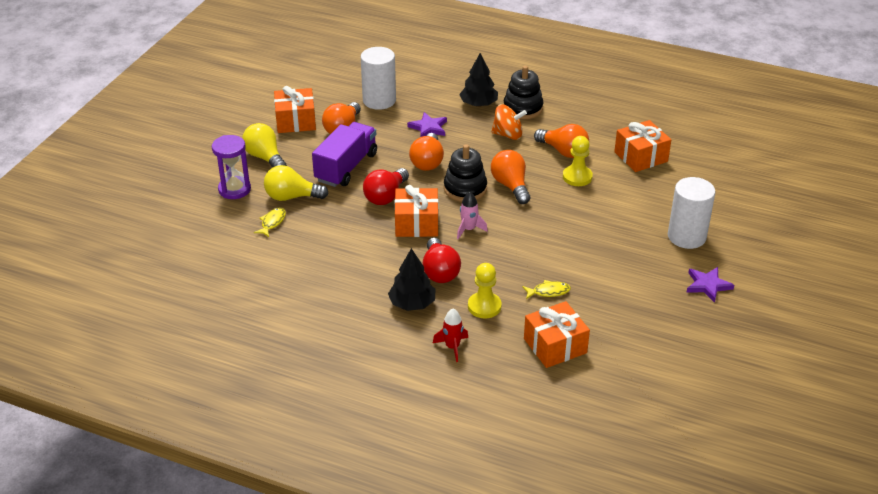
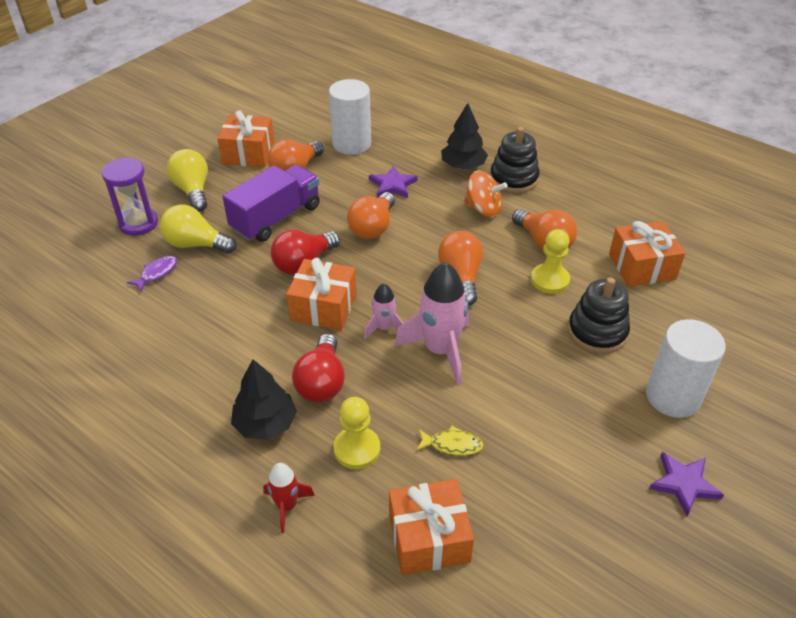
camera: 15 degrees right, 5 degrees up
yellow fish [254,208,286,237] -> purple fish [127,256,177,292]
black stacking toy [444,144,487,202] -> black stacking toy moved to [568,277,630,354]
none -> pink rocket [394,262,469,385]

